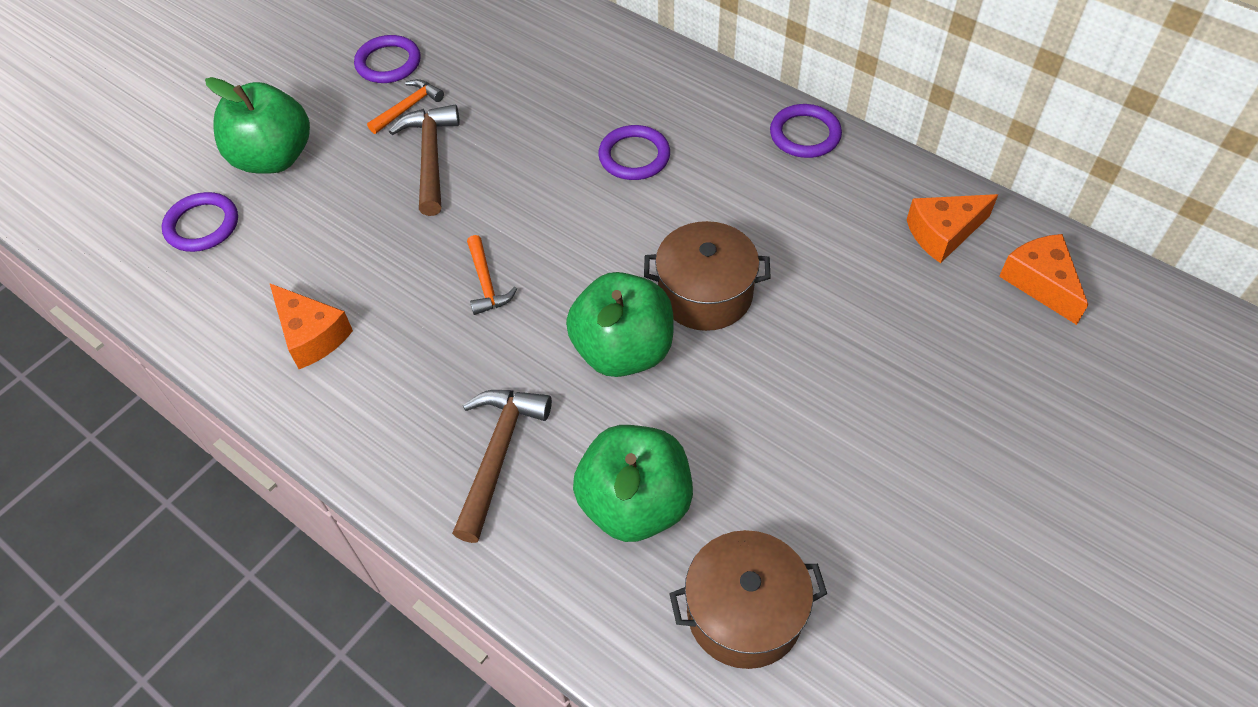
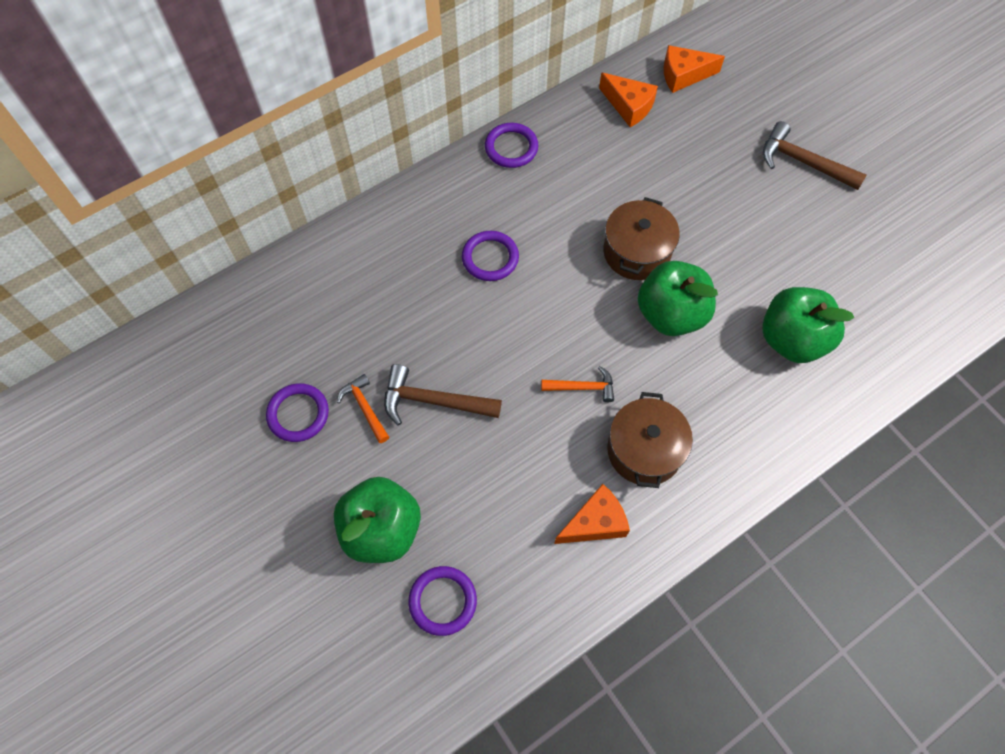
camera: 75 degrees left, 10 degrees up
brown hammer [452,390,552,543] -> brown hammer moved to [763,121,867,190]
brown pot [669,530,827,669] -> brown pot moved to [607,392,693,488]
orange cheese [907,194,998,263] -> orange cheese turned 45 degrees counterclockwise [599,73,658,127]

